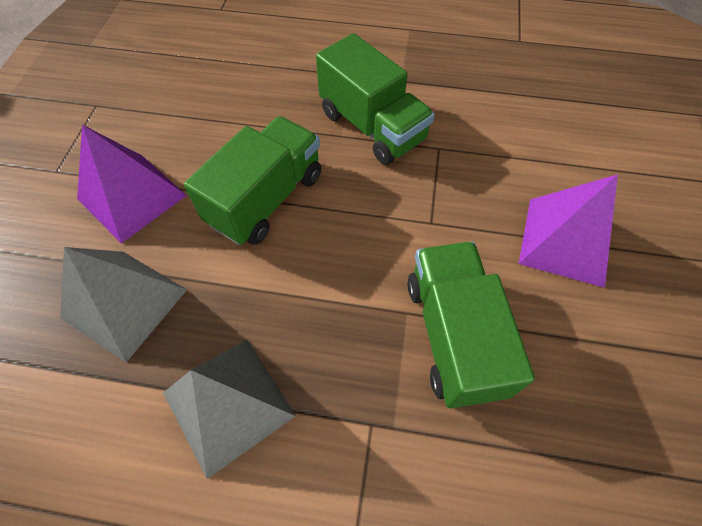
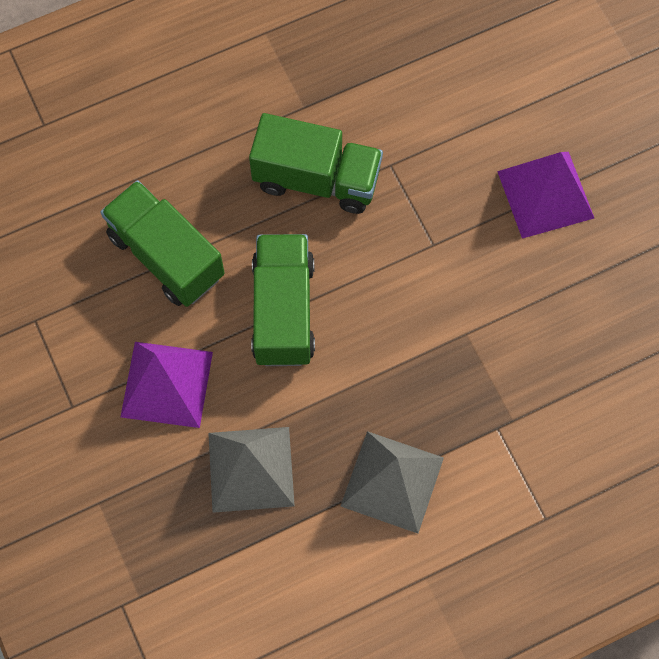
camera: 35 degrees left, 10 degrees up
green truck [407,242,535,408] -> green truck moved to [100,180,225,307]

